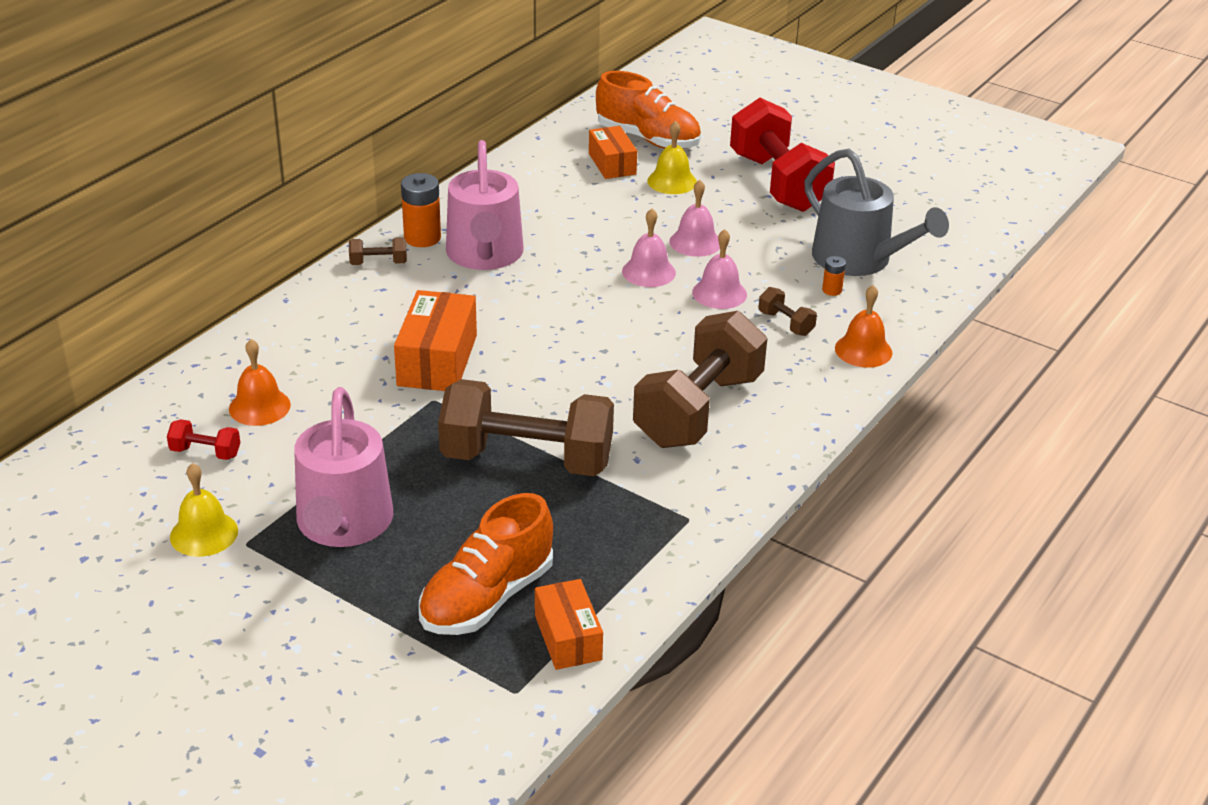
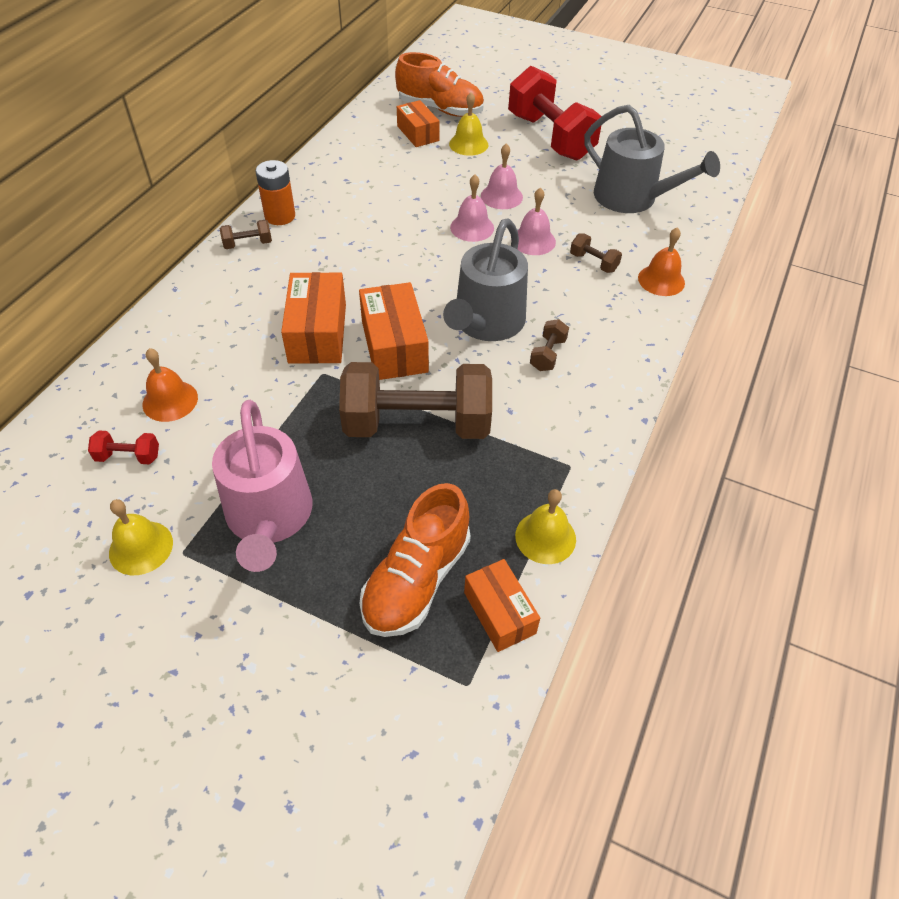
camera: 10 degrees left, 15 degrees up
pink watering can [446,140,524,270] -> none
brown dumbbell [633,311,767,448] -> brown dumbbell [530,319,569,371], size x0.40
orange battery [822,256,846,296] -> none
none -> orange box [359,282,429,380]
none -> grey watering can [443,218,528,341]
none -> yellow bell [515,489,576,564]

